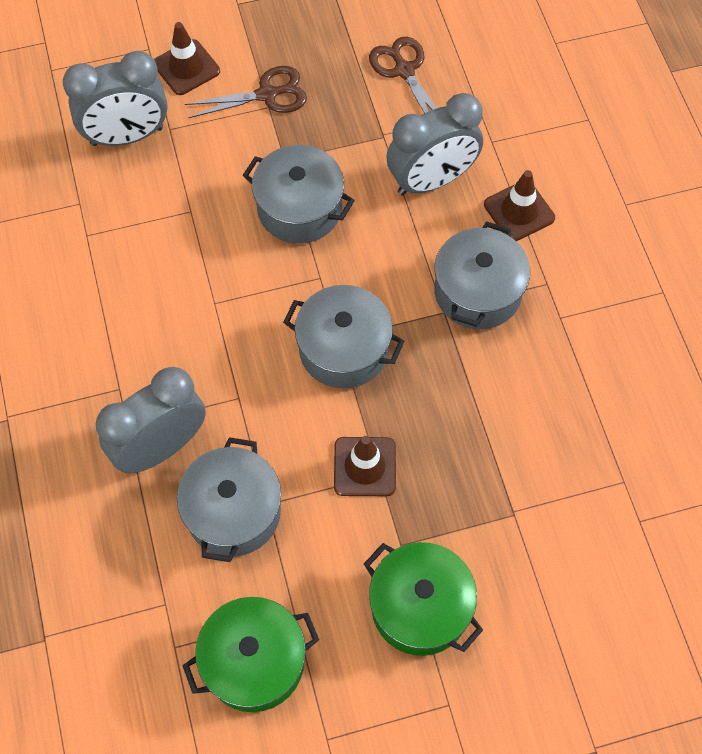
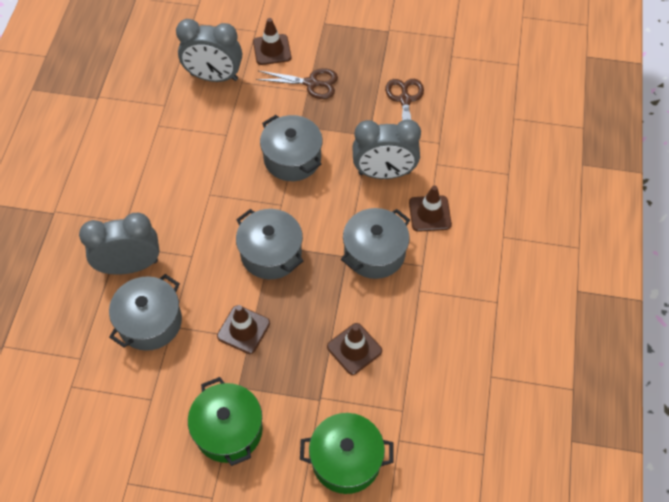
camera: 25 degrees right, 5 degrees down
green pot [182,597,319,712] -> green pot moved to [300,413,393,494]
none -> brown traffic cone [327,323,382,375]

